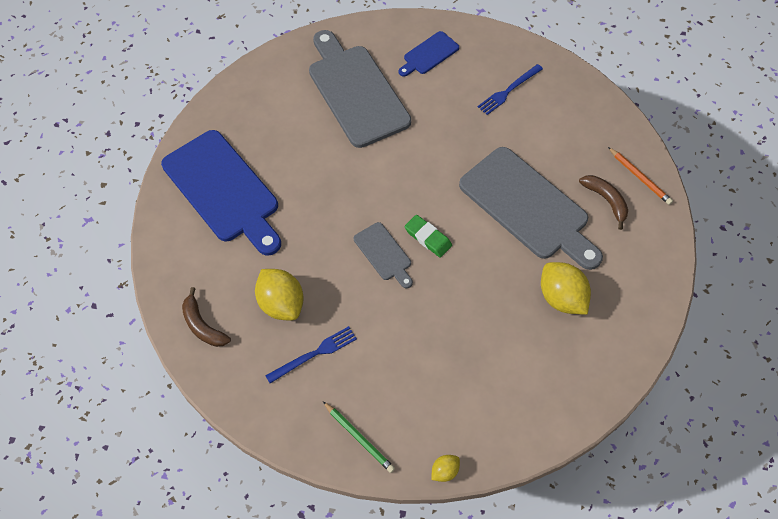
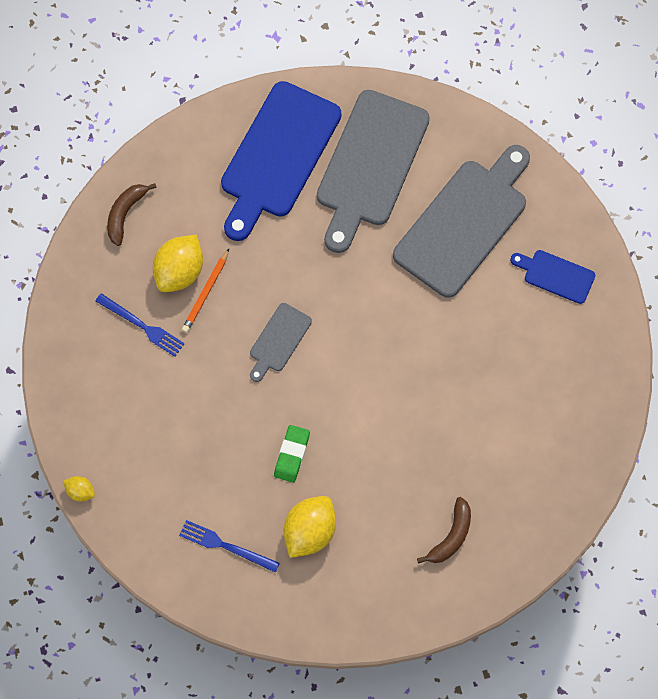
camera: 65 degrees right, 10 degrees up
green pencil [323,402,395,473] -> none
green eraser [405,215,452,258] -> green eraser moved to [274,425,310,483]
grey cutting board [459,147,603,270] -> grey cutting board moved to [317,90,430,253]
blue fork [478,64,543,115] -> blue fork moved to [179,520,280,573]
orange pencil [608,147,673,205] -> orange pencil moved to [182,249,229,333]

